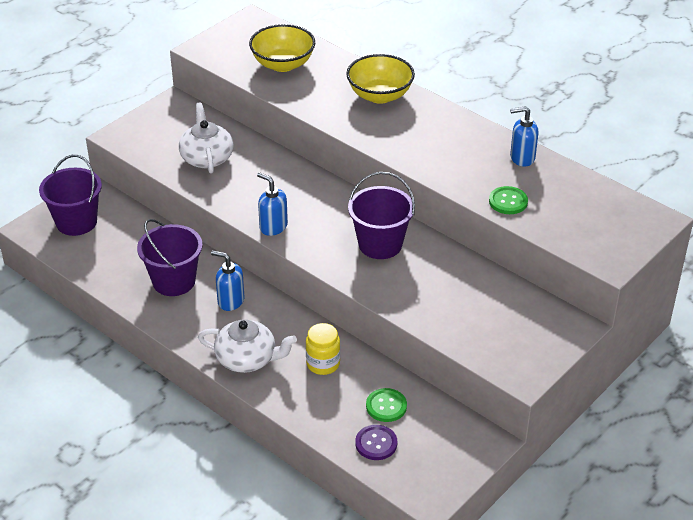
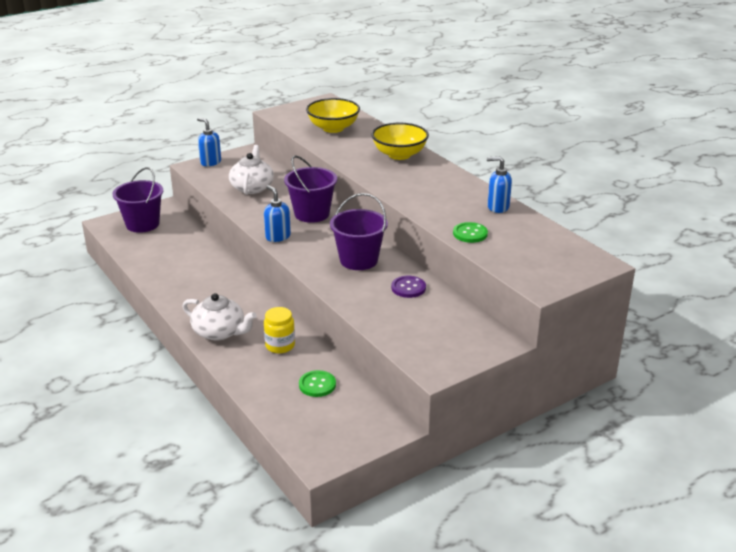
camera: 15 degrees right, 10 degrees down
purple bucket [137,219,203,296] -> purple bucket moved to [284,155,337,223]
blue soap dispenser [211,250,244,311] -> blue soap dispenser moved to [197,118,221,166]
purple button [355,425,397,460] -> purple button moved to [391,276,426,298]

